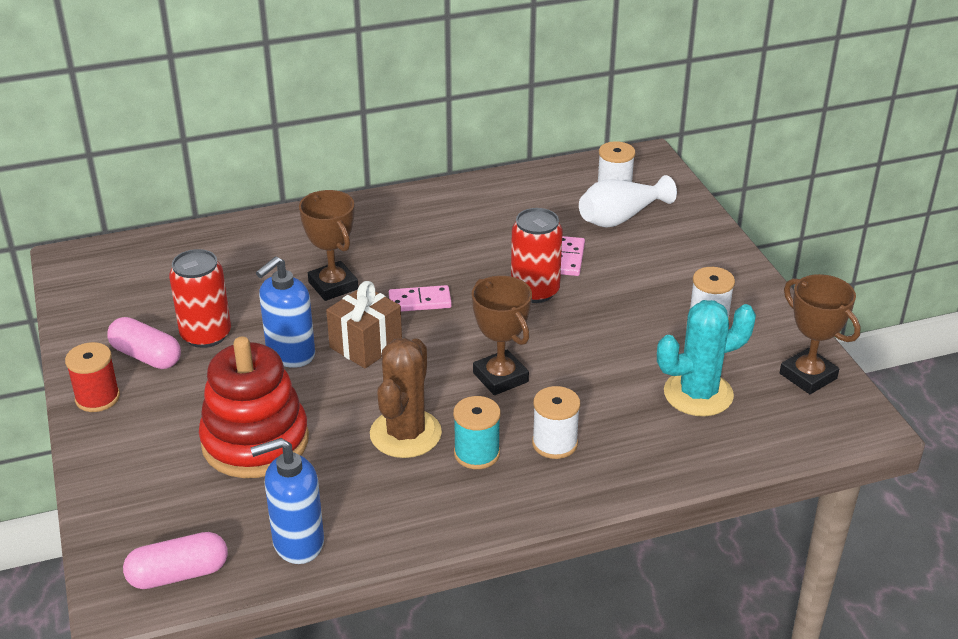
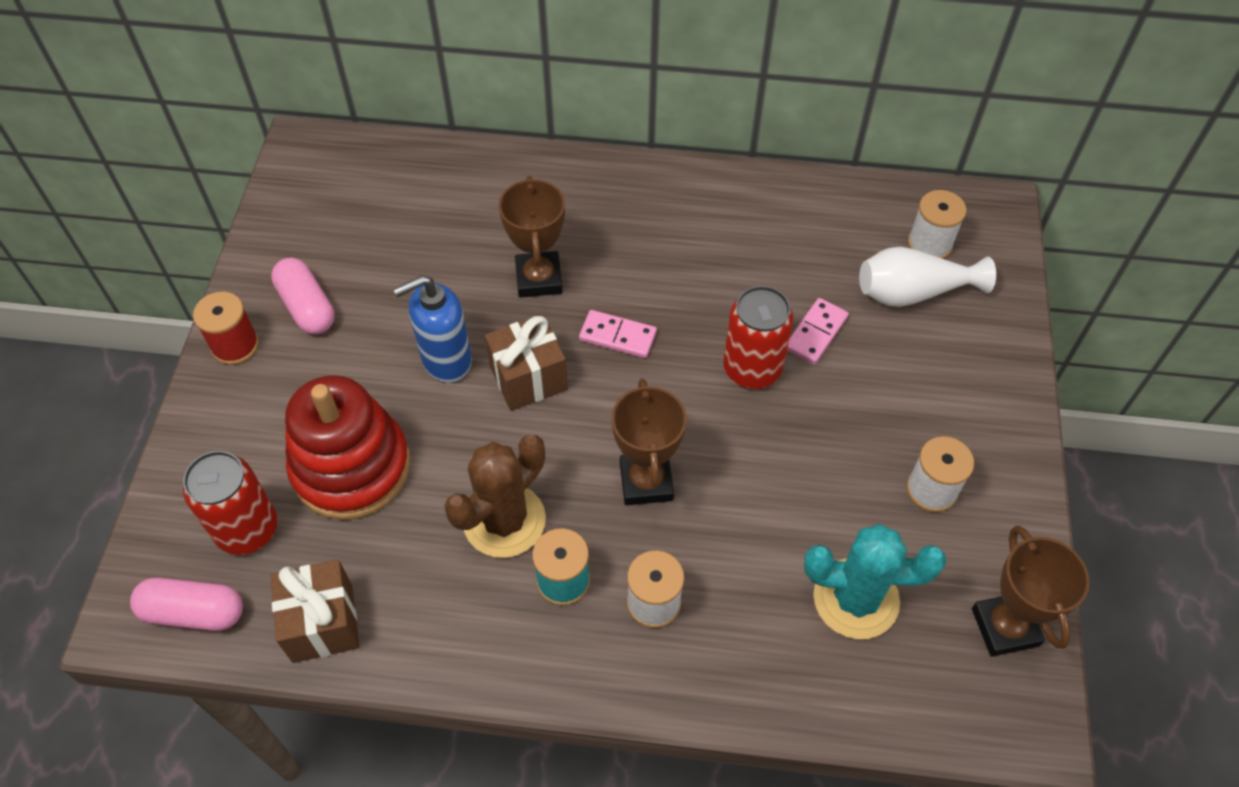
camera: 25 degrees right, 20 degrees up
red can [169,249,231,348] -> red can moved to [183,451,277,555]
blue soap dispenser [250,438,324,564] -> brown gift [271,560,360,663]

